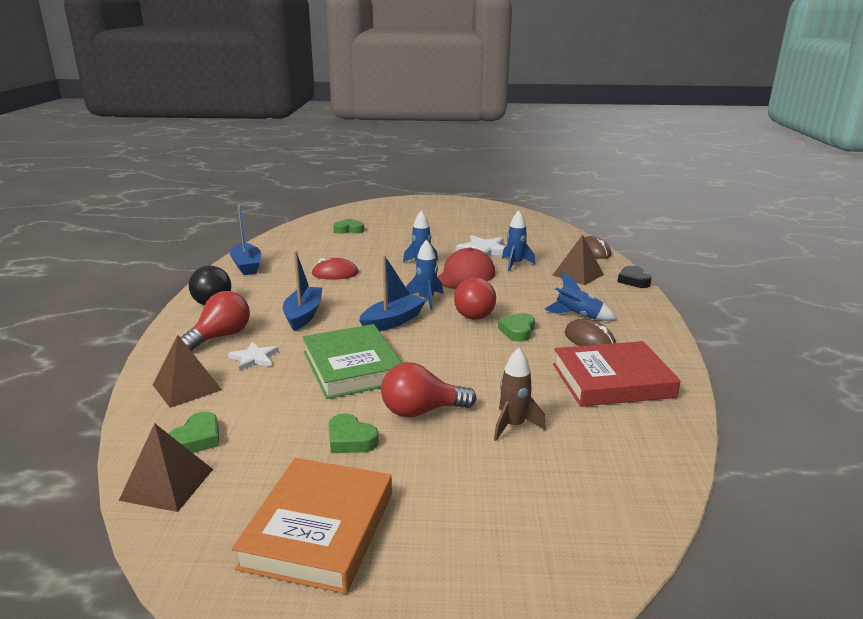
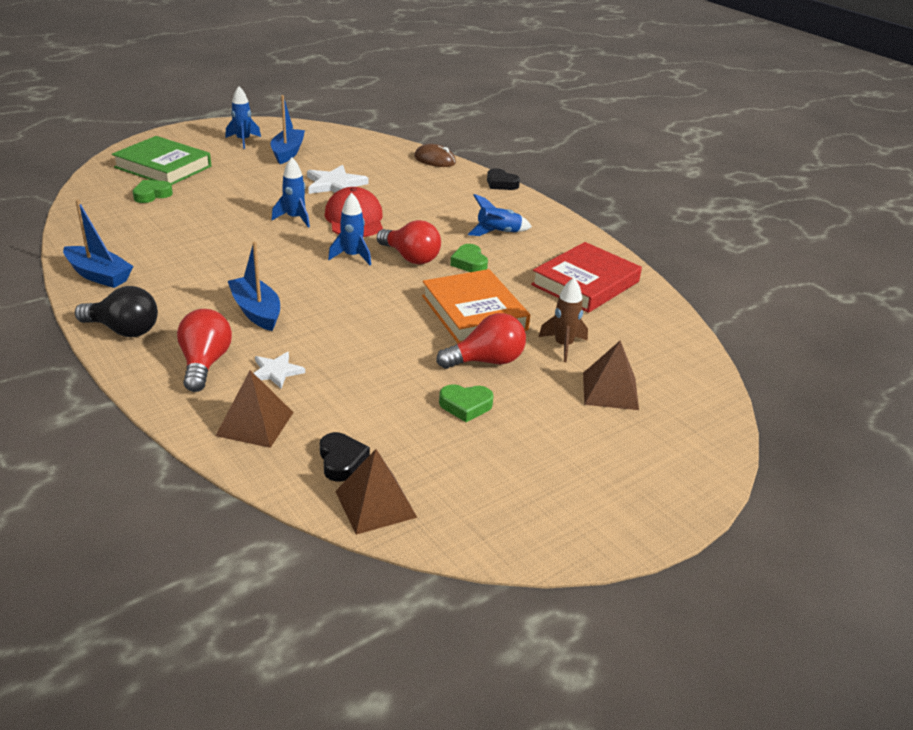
camera: 40 degrees left, 10 degrees up
green heart [169,412,219,453] -> black heart [320,432,370,482]
orange book [232,458,392,594] -> orange book moved to [422,269,530,343]
green book [302,324,402,399] -> green book moved to [112,136,211,185]
red mouse [311,258,359,280] -> none
blue boat [359,255,426,331] -> blue boat moved to [271,95,305,164]
red light bulb [381,362,476,418] -> red light bulb turned 150 degrees counterclockwise [436,313,526,369]
blue rocket [502,211,535,272] -> blue rocket moved to [225,86,261,149]
brown pyramid [553,235,604,285] -> brown pyramid moved to [583,340,639,410]
brown mouse [565,319,616,346] -> none

